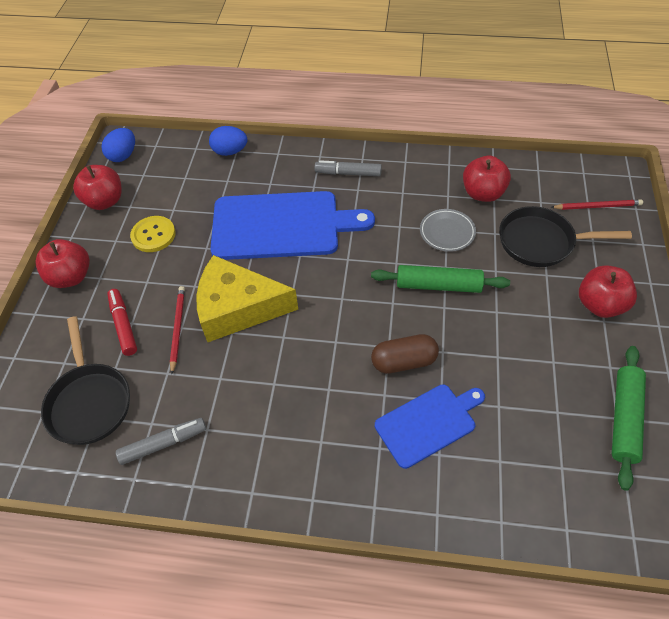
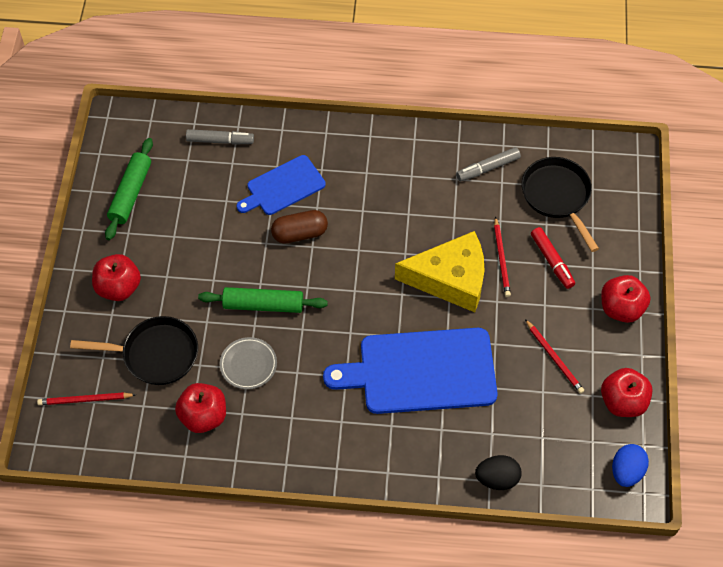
camera: 175 degrees right, 5 degrees up
yellow button [130,216,176,252] -> red pencil [525,319,584,394]
blue egg [209,126,247,156] -> black egg [475,455,522,490]
grey marker [315,160,382,176] -> grey marker moved to [186,129,254,145]

